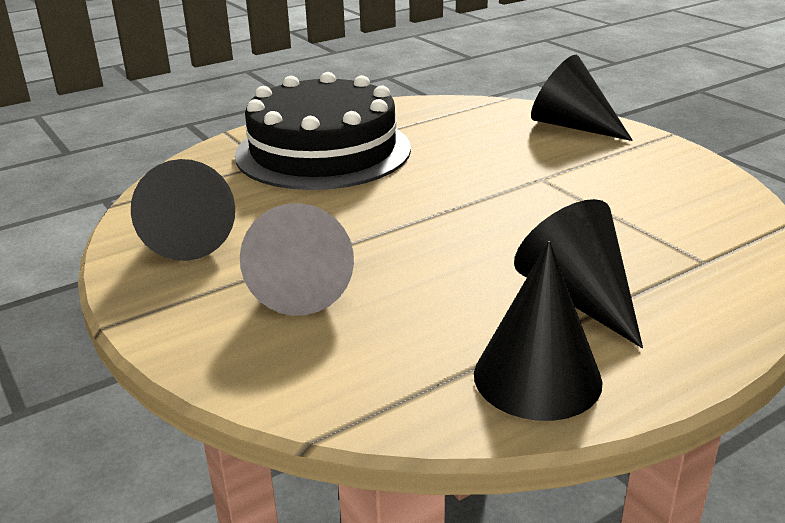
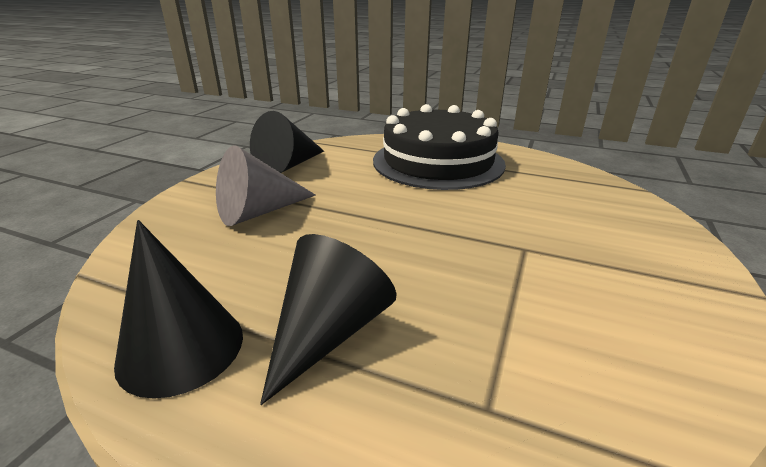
camera: 55 degrees right, 0 degrees up
black cone [531,55,633,141] -> none

